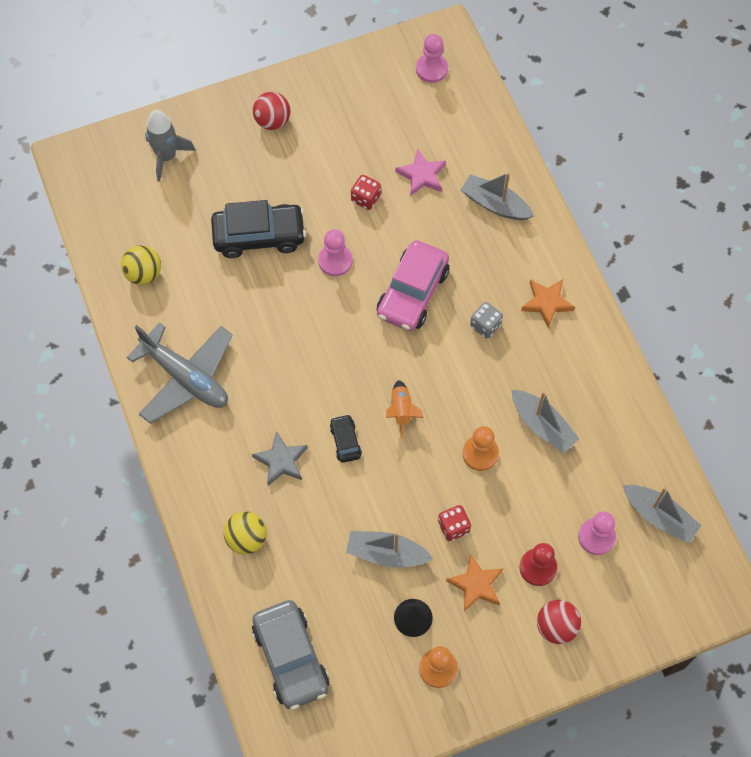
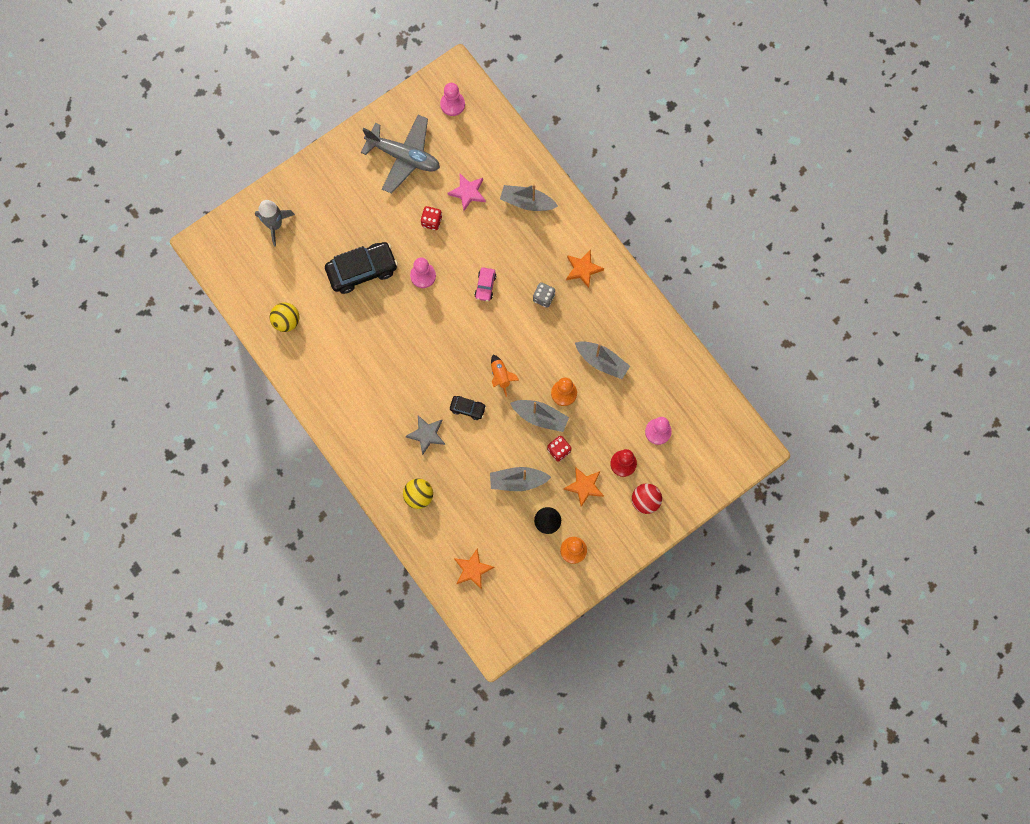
camera: 15 degrees left, 10 degrees up
grey plane [127,323,232,424] -> grey plane moved to [361,115,440,194]
grey car [252,600,329,710] -> orange star [454,549,494,590]
red ball [253,92,290,130] -> none
black car [330,414,362,463] -> black car turned 135 degrees clockwise [450,396,486,420]
pink car [377,241,449,331] -> pink car [475,268,496,301], size x0.49
grey boat [623,485,702,543] -> grey boat moved to [510,400,569,432]

